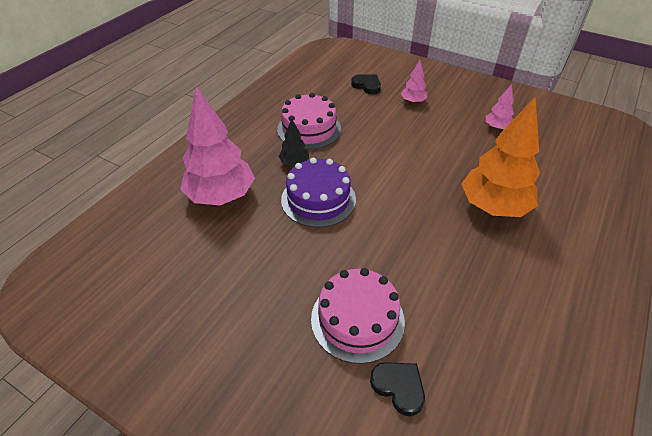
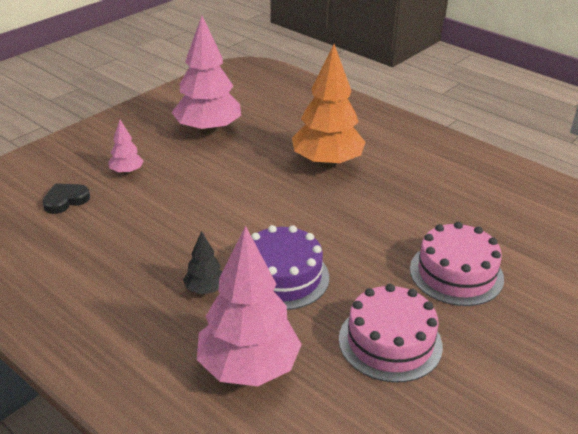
camera: 80 degrees left, 10 degrees down
pink cake [277,93,341,149] -> pink cake moved to [339,284,443,383]
black heart [370,362,425,416] -> none
pink tree [486,84,514,130] -> pink tree [172,16,241,135], size x2.15

